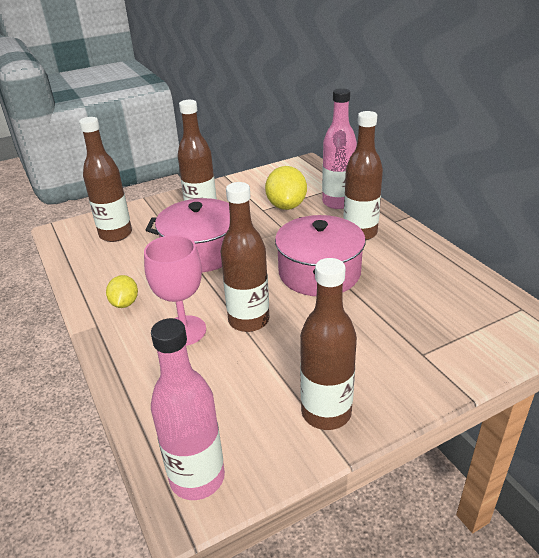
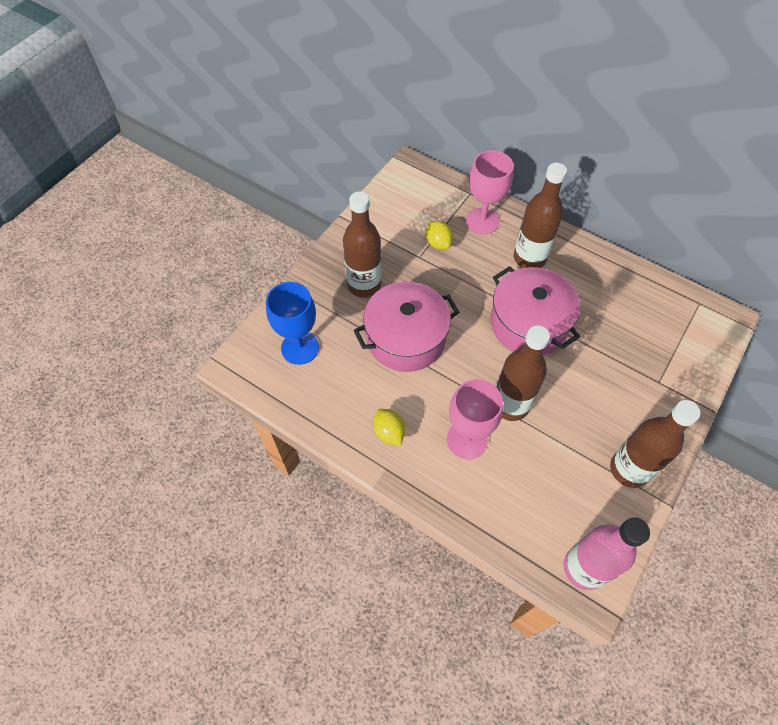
camera: 30 degrees left, 25 degrees up
brown bottle [79,117,132,242] -> blue goblet [266,282,319,365]
yellow lemon [265,166,307,210] -> yellow lemon [426,221,453,249], size x0.59
pink bottle [322,88,357,209] -> pink goblet [466,150,513,234]

